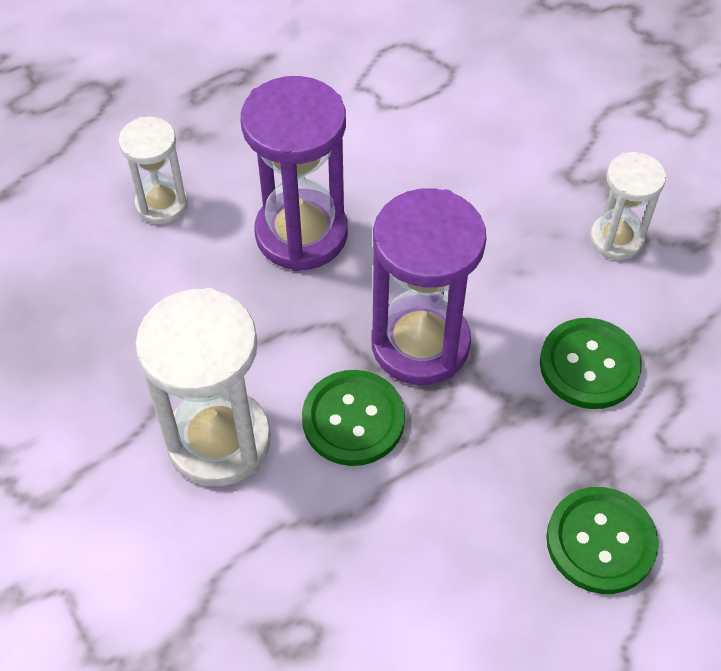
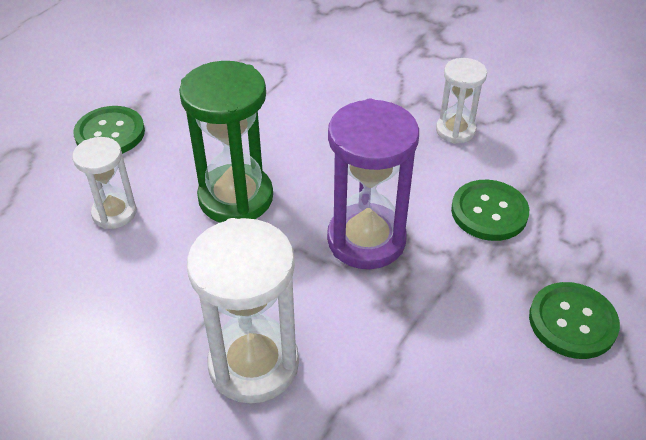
camera: 25 degrees left, 10 degrees down
purple hourglass [241,76,348,271] -> green hourglass [179,61,273,222]
green button [302,370,405,466] -> green button moved to [73,106,145,154]

